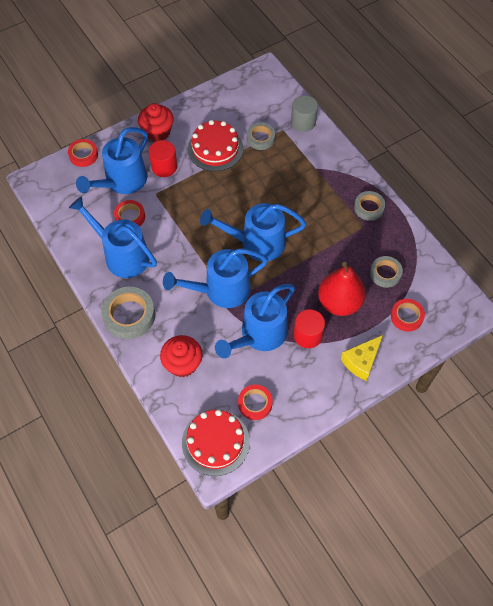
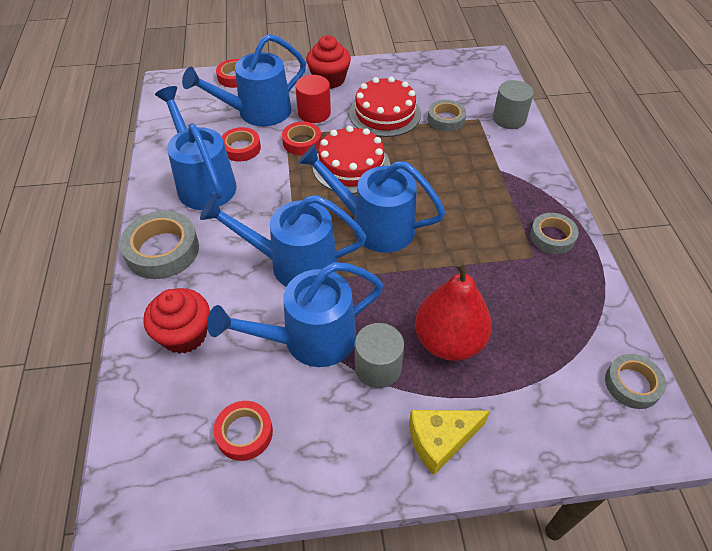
camera: 25 degrees right, 10 degrees down
red cake [182,409,250,476] -> red cake moved to [313,126,390,194]
red cylinder [293,309,325,348] -> grey cylinder [355,323,404,388]
grey tape [370,256,403,288] -> grey tape moved to [605,354,666,409]
red tape [391,299,425,332] -> red tape moved to [282,122,321,155]

